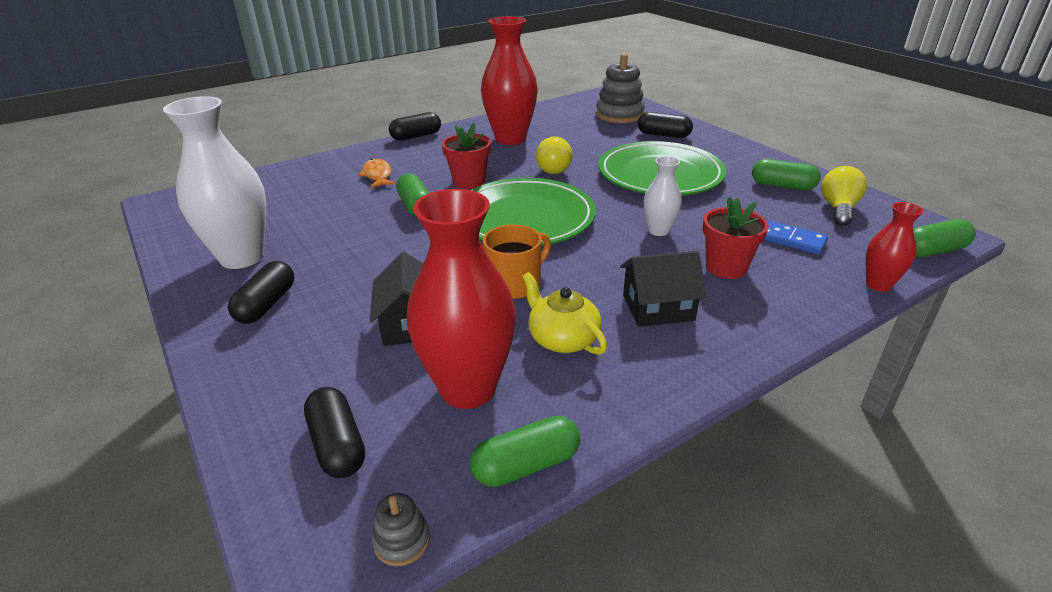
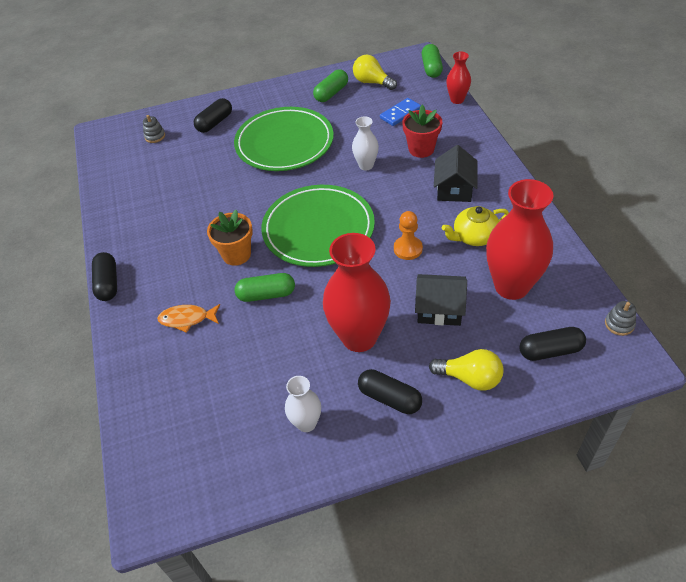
camera: 70 degrees left, 15 degrees up
white vase [163,96,266,269] -> white vase [285,376,321,432], size x0.51
red flower pot [442,123,491,189] -> orange flower pot [207,210,253,266]
green capsule [470,416,580,487] -> none
red vase [481,16,538,145] -> red vase moved to [323,233,391,352]
orange mug [483,225,551,299] -> orange pawn [394,211,423,260]
yellow light bulb [536,136,573,174] -> yellow light bulb moved to [429,349,503,391]
grey stacking toy [596,54,645,123] -> grey stacking toy [143,115,165,143], size x0.46

